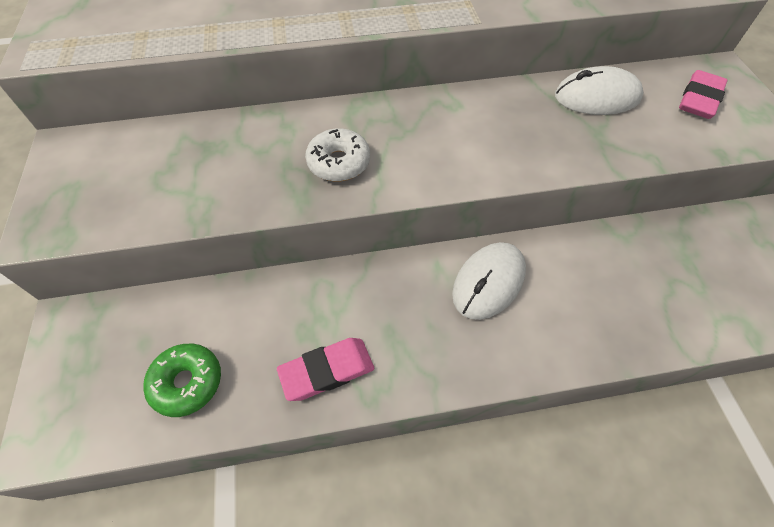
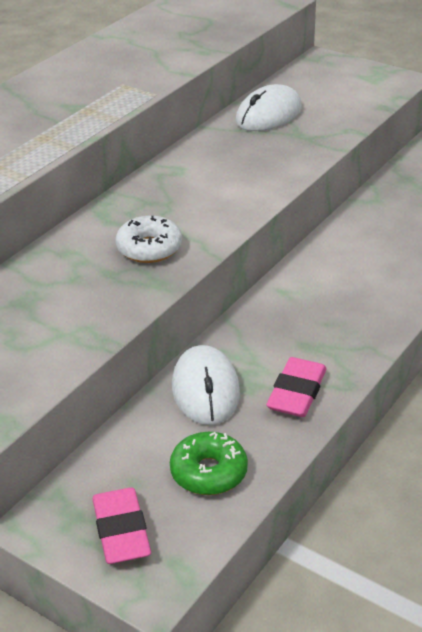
camera: 45 degrees left, 20 degrees down
white mouse [452,242,526,320] -> white mouse moved to [172,345,240,425]
pink eraser [679,70,727,119] -> pink eraser moved to [92,487,151,564]

